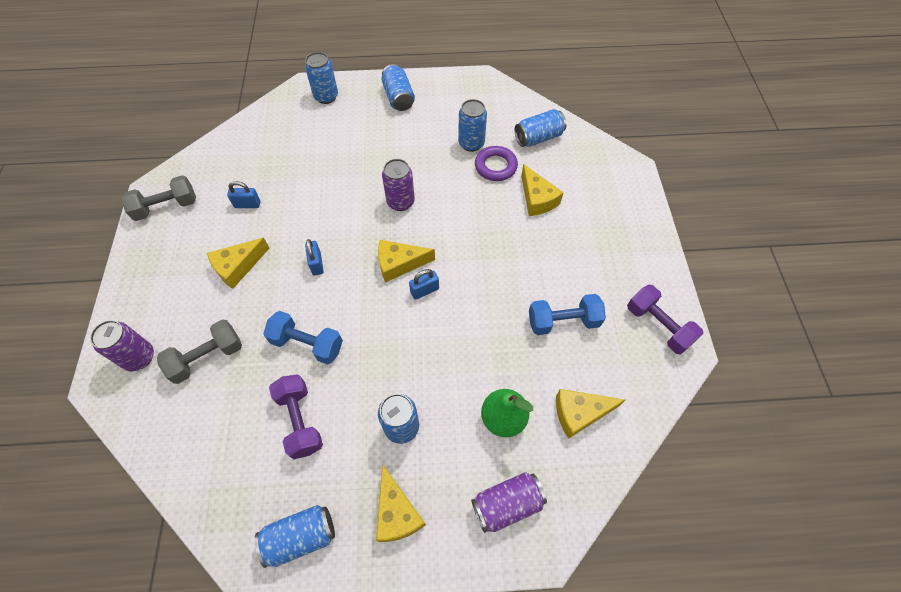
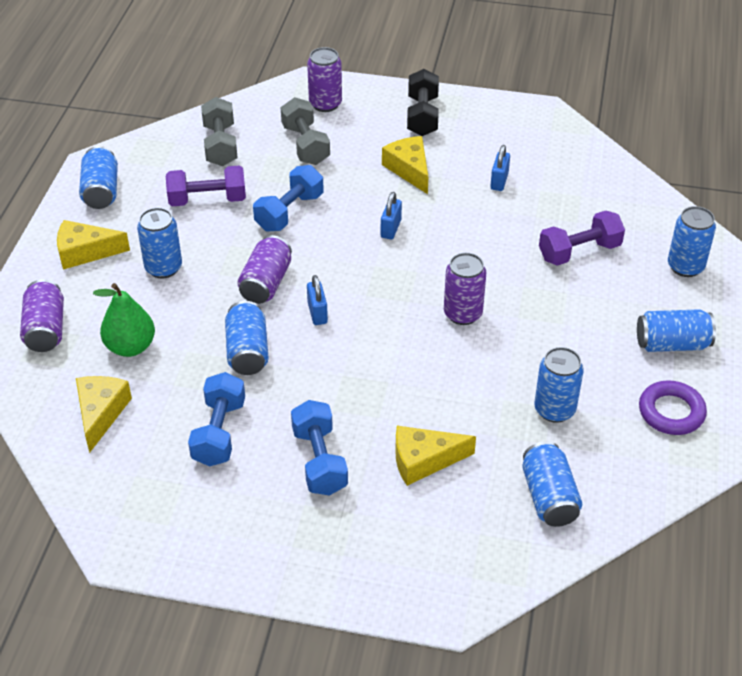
camera: 105 degrees right, 15 degrees down
grey dumbbell [121,175,196,221] -> grey dumbbell moved to [201,97,238,166]
blue padlock [305,239,324,276] -> blue padlock turned 75 degrees counterclockwise [381,192,402,239]
yellow cheese [378,240,435,283] -> none
purple ring [475,146,518,181] -> purple ring moved to [639,380,707,435]
purple dumbbell [627,285,704,354] -> purple dumbbell moved to [539,211,625,266]
none -> blue can [225,301,269,375]
none -> purple can [237,235,292,304]
none -> blue dumbbell [291,400,348,495]
none -> black dumbbell [407,69,439,136]

